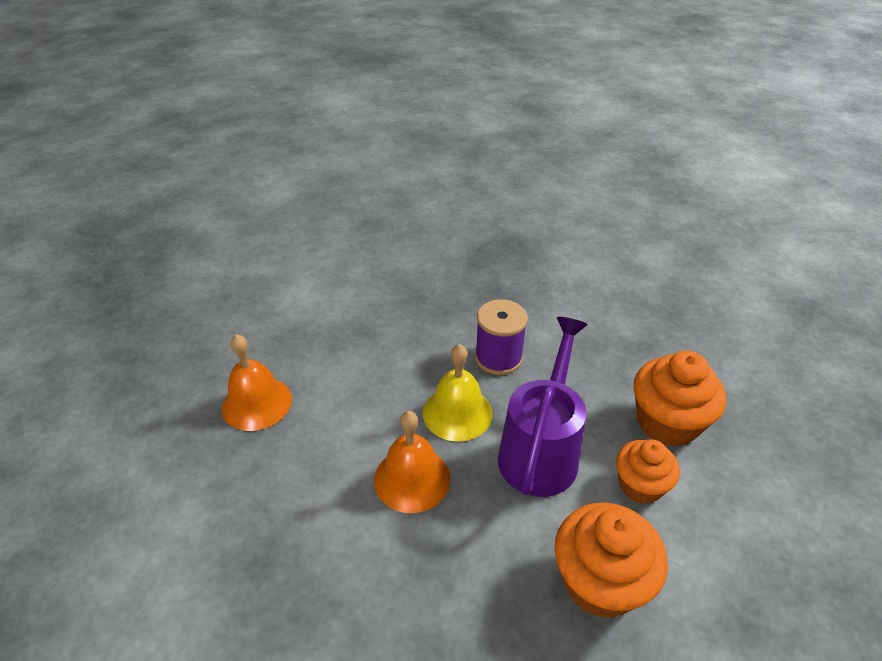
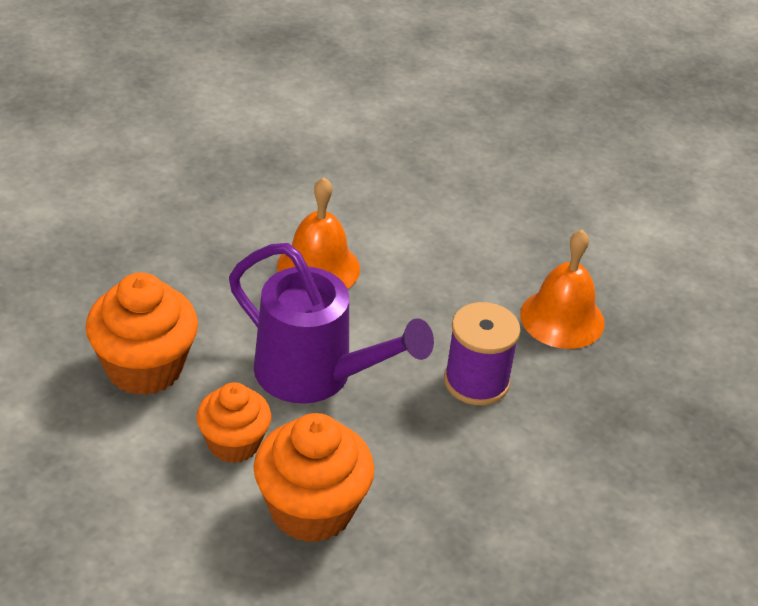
camera: 100 degrees right, 0 degrees up
orange bell [222,334,292,431] -> orange bell moved to [520,230,605,349]
yellow bell [423,344,493,441] -> none

